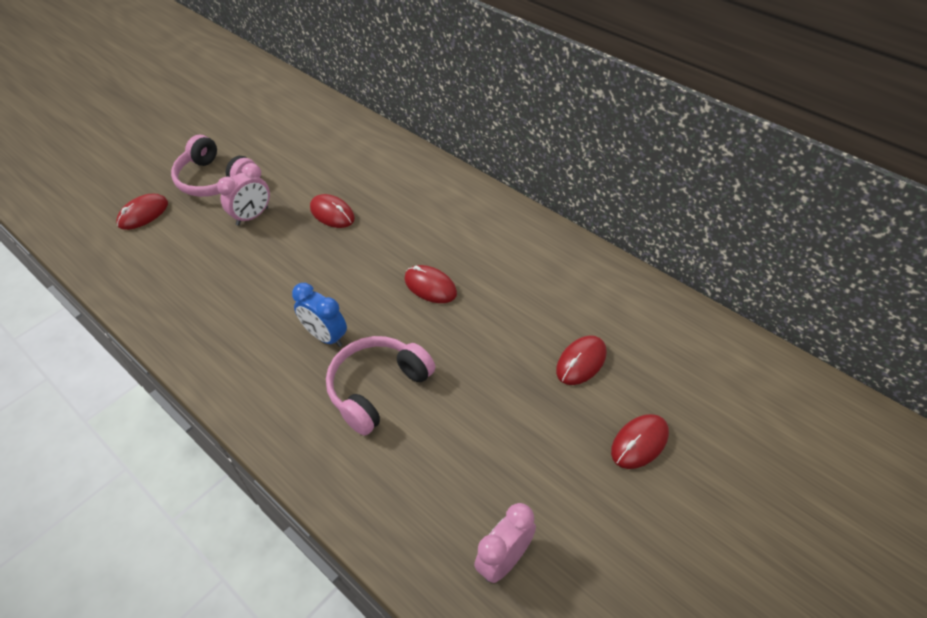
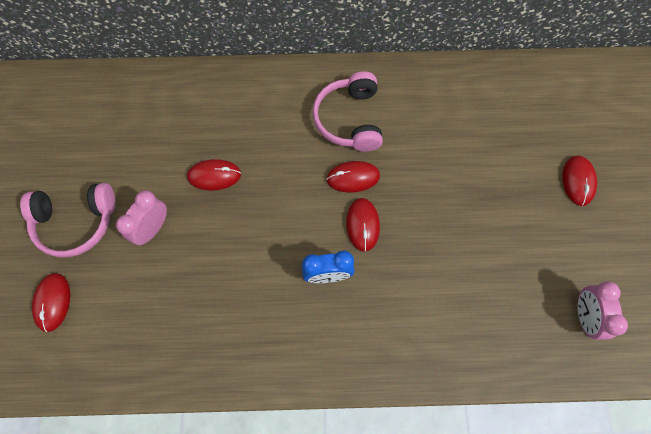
camera: 45 degrees left, 20 degrees up
pink clock [217,163,270,226] -> pink clock turned 150 degrees counterclockwise [116,190,167,245]
pink headphones [326,336,436,436] -> pink headphones moved to [312,72,383,152]
red mouse [556,335,607,385] -> red mouse moved to [346,198,380,252]

